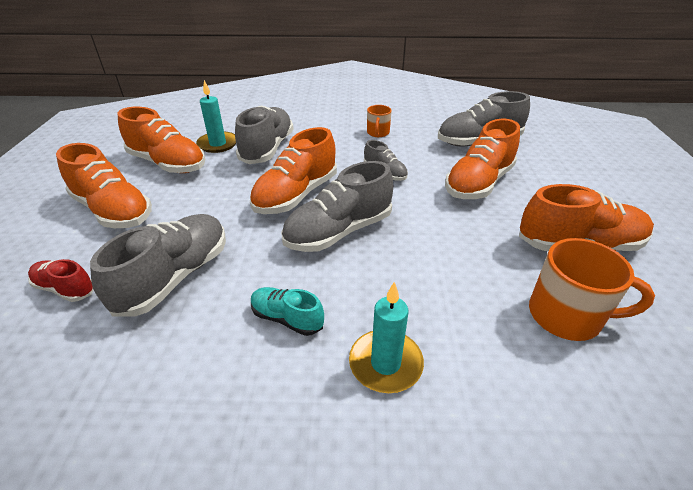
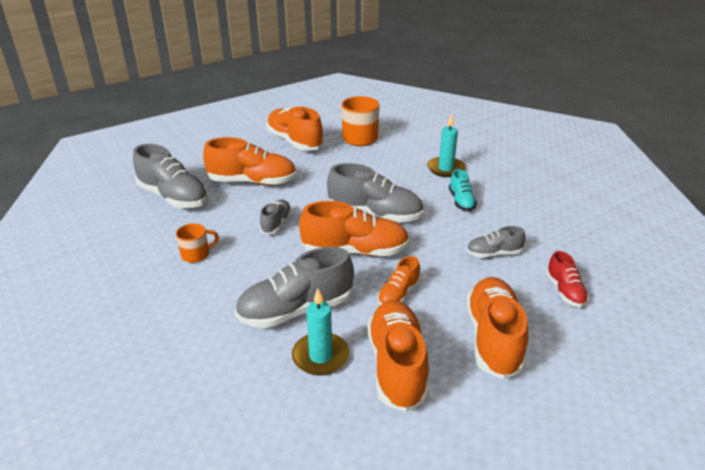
camera: 125 degrees left, 5 degrees down
grey shoe [90,214,226,317] -> grey shoe [467,226,526,258], size x0.54
none -> orange shoe [377,256,421,305]

